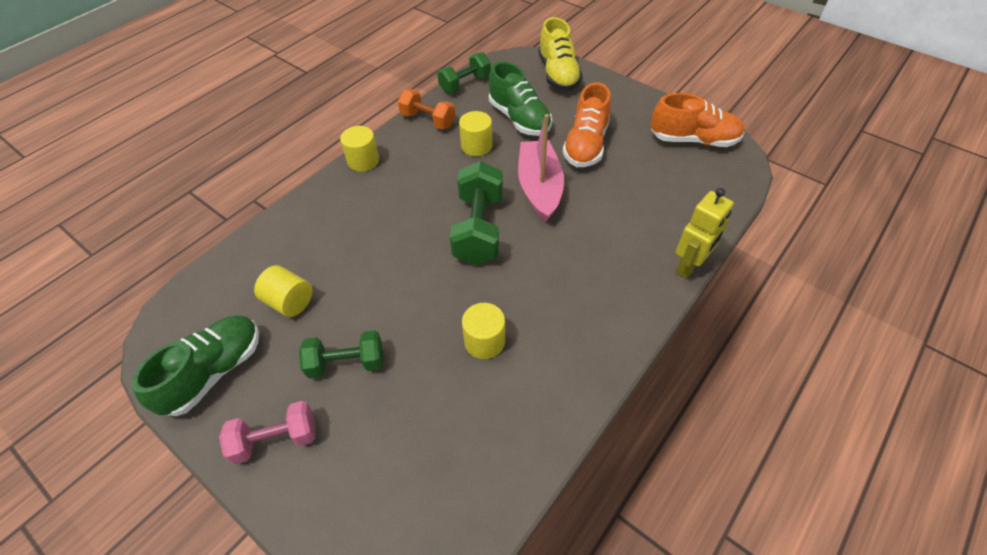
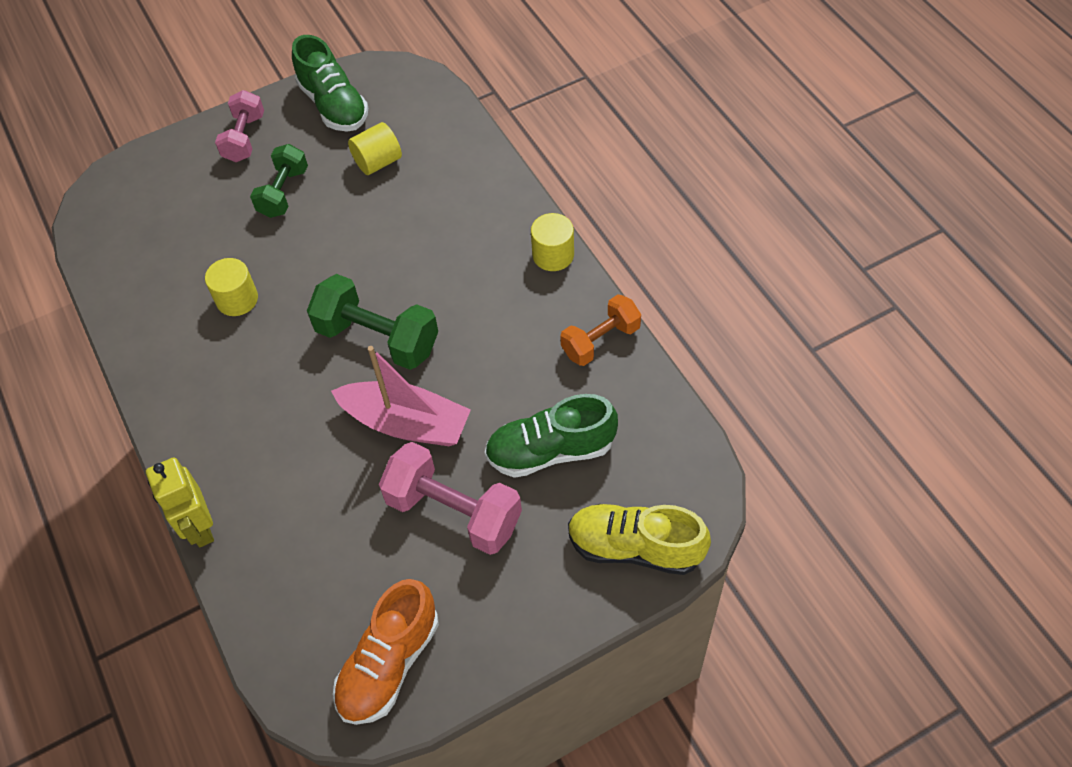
camera: 115 degrees right, 5 degrees up
green dumbbell [437,52,491,93] -> none
yellow cylinder [459,111,492,156] -> none
orange shoe [562,82,611,167] -> pink dumbbell [379,442,522,555]

